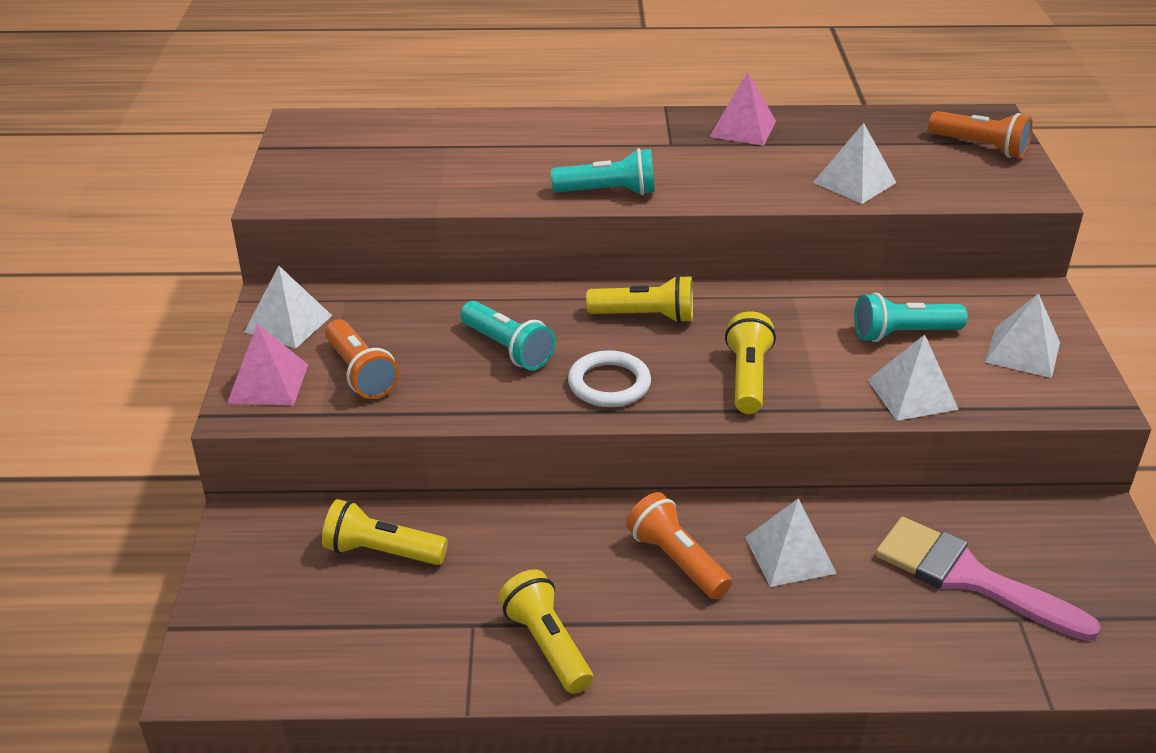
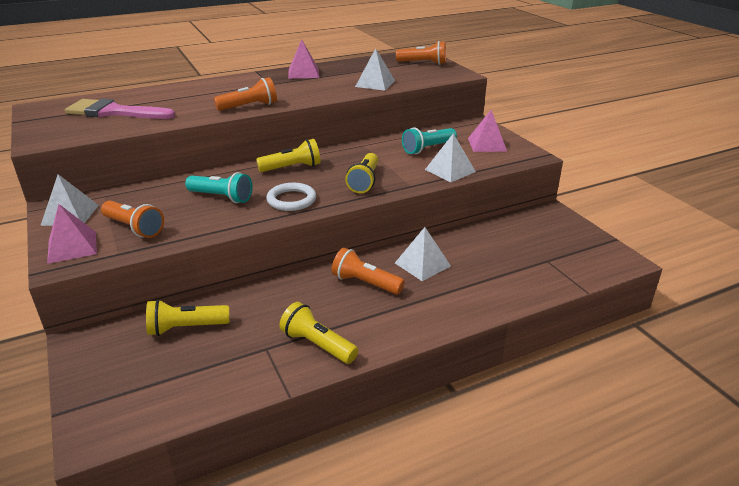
camera: 25 degrees left, 5 degrees down
turquoise flashlight [551,148,655,195] -> orange flashlight [214,77,277,111]
yellow flashlight [725,311,776,414] -> yellow flashlight turned 150 degrees counterclockwise [345,153,379,193]
pink brush [875,517,1101,641] -> pink brush moved to [65,99,175,119]
white pyramid [985,293,1060,378] -> pink pyramid [468,110,507,152]

